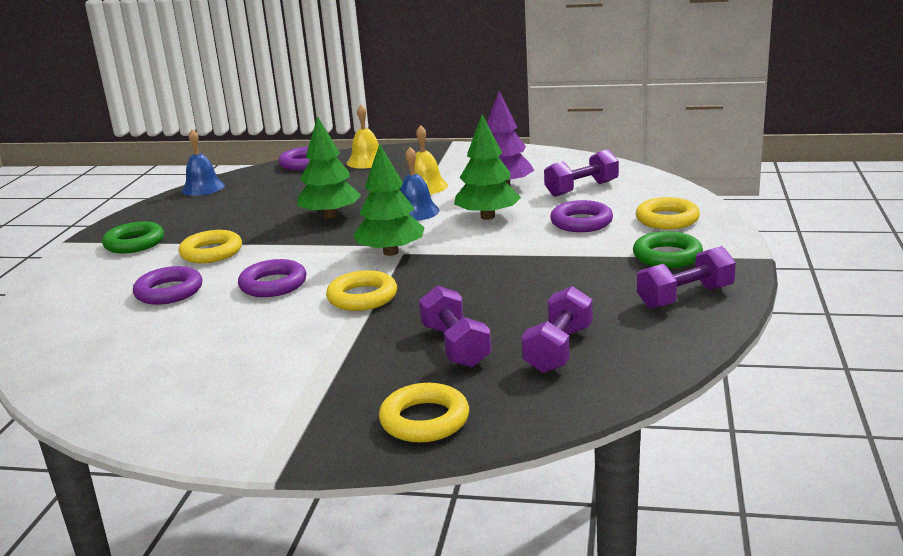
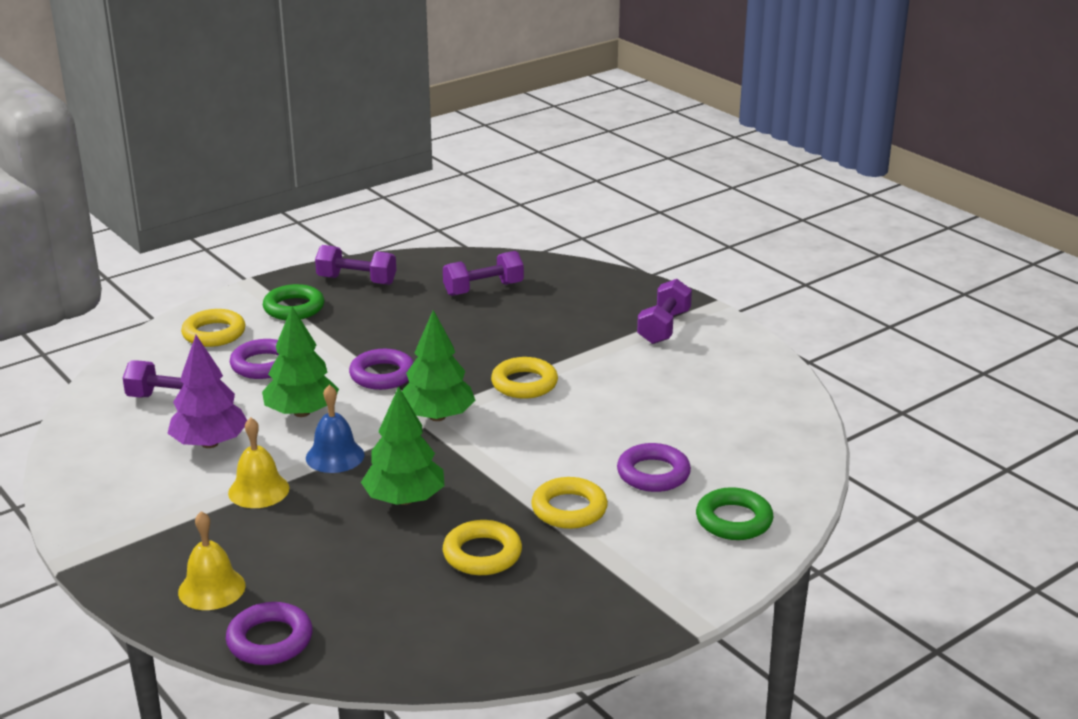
camera: 140 degrees left, 5 degrees up
green ring [102,221,164,253] -> green ring moved to [696,487,774,540]
blue bell [182,129,225,196] -> none
purple ring [238,259,307,297] -> purple ring moved to [349,349,414,390]
yellow ring [379,383,469,442] -> yellow ring moved to [443,520,522,575]
purple dumbbell [419,286,491,367] -> purple dumbbell moved to [637,279,692,344]

